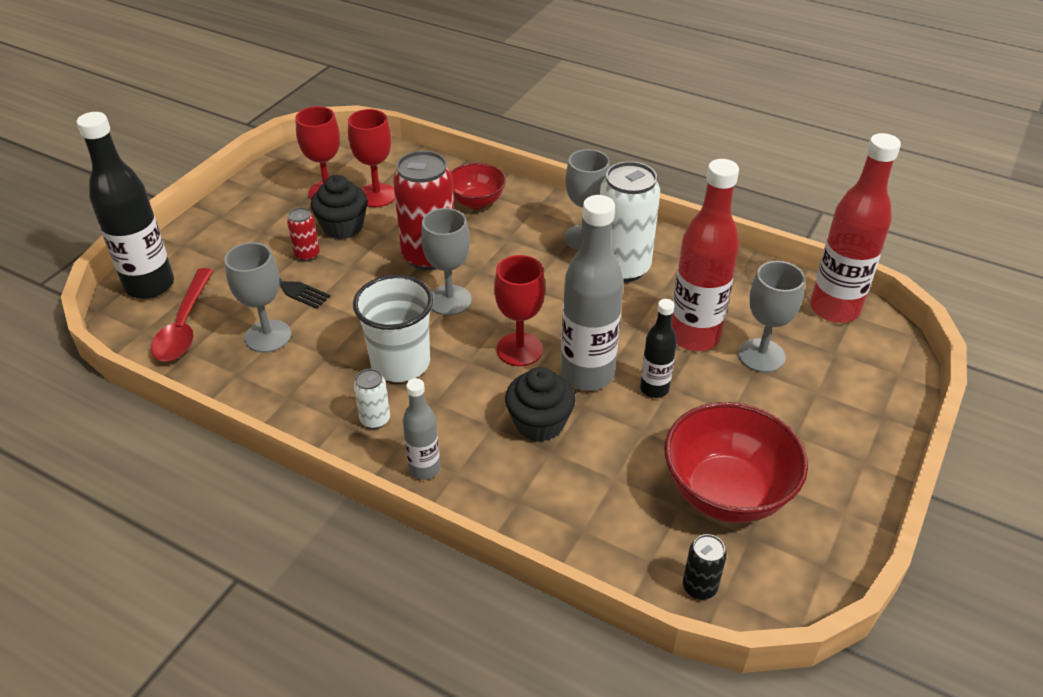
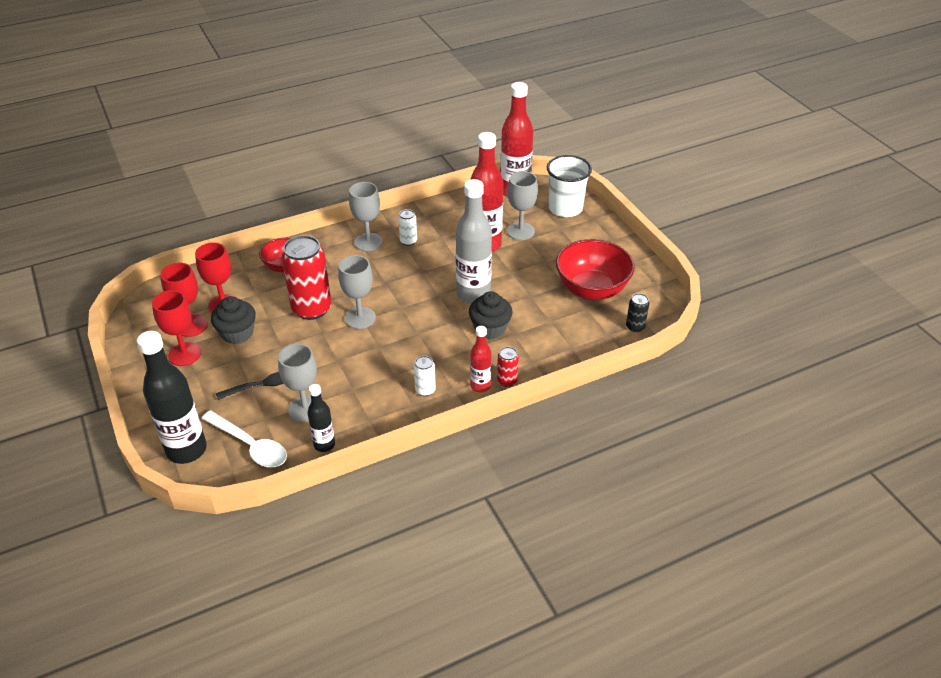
camera: 55 degrees left, 0 degrees up
red spoon [151,268,213,361] -> white spoon [201,410,287,467]
red can [287,207,320,262] -> red can moved to [497,347,519,387]
white cup [353,275,433,382] -> white cup moved to [547,155,592,217]
grey bottle [402,378,440,480] -> red bottle [470,326,492,393]
red goblet [494,255,545,366] -> red goblet moved to [152,290,201,366]
white can [600,161,660,282] -> white can [398,209,417,246], size x0.47
black bottle [640,299,677,398] -> black bottle moved to [308,384,335,452]

